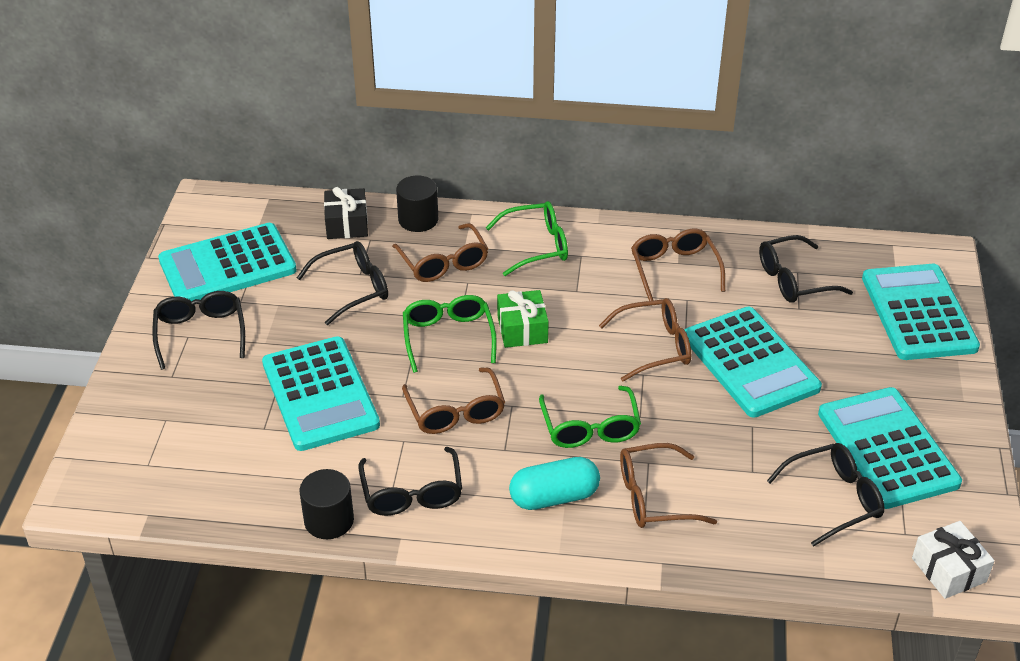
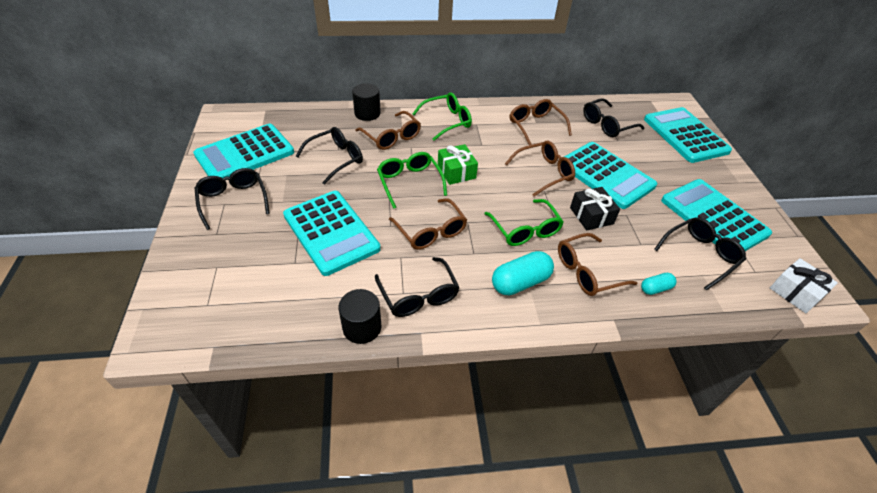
camera: 15 degrees left, 5 degrees up
black gift [324,187,368,239] -> black gift moved to [570,187,620,231]
none -> turquoise capsule [641,273,677,295]

